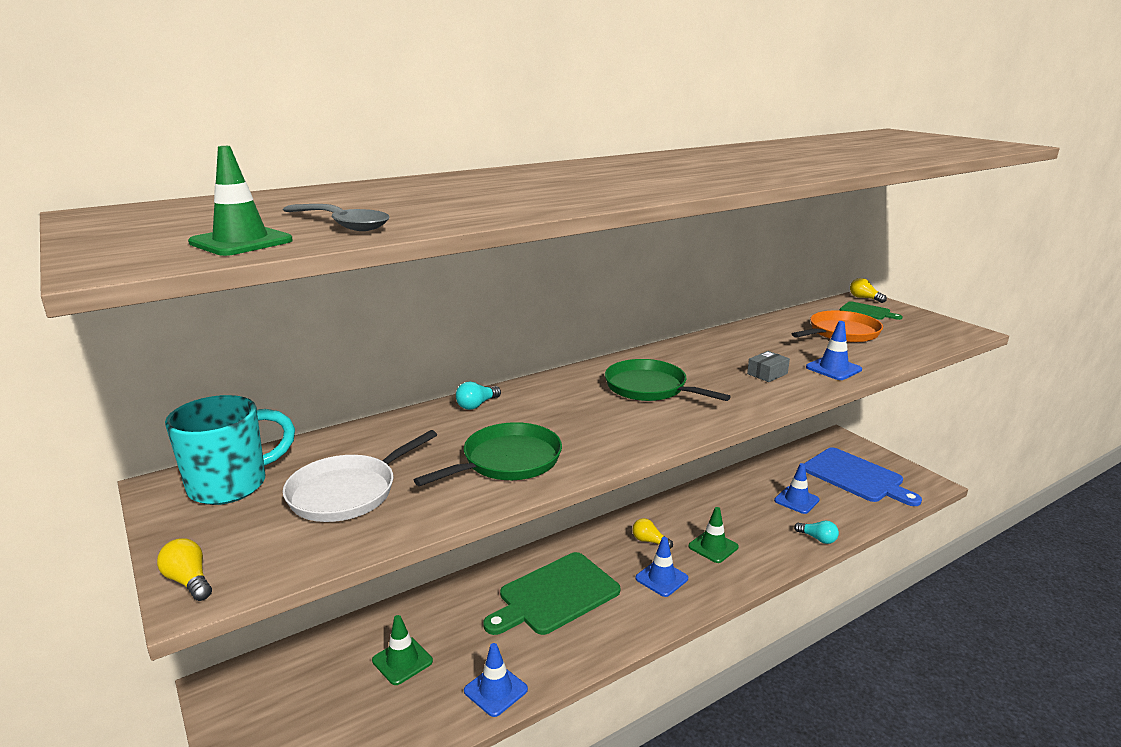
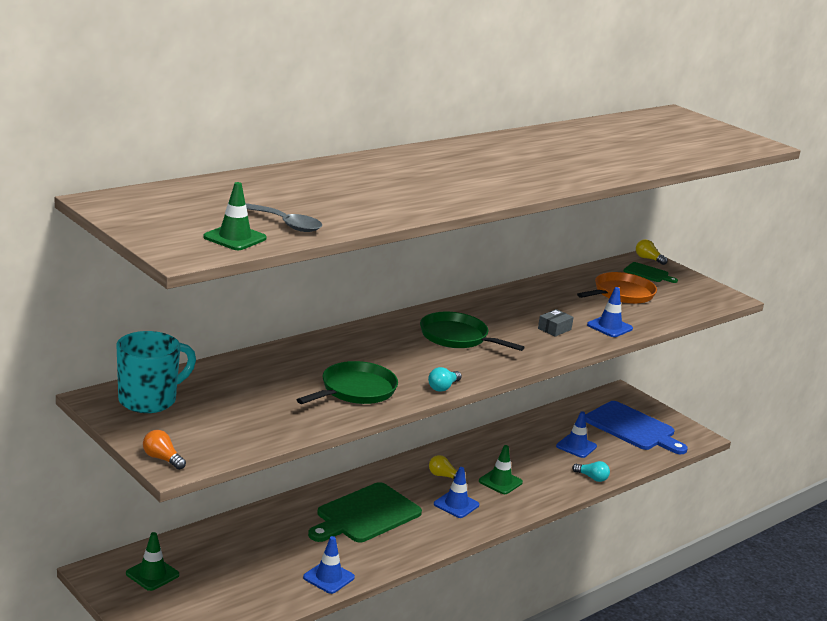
camera: 10 degrees left, 0 degrees up
yellow light bulb [157,538,212,601] -> orange light bulb [143,430,186,470]
white pan [283,430,437,522] -> none
green traffic cone [372,615,433,685] -> green traffic cone moved to [126,532,179,591]
turquoise light bulb [456,382,501,410] -> turquoise light bulb moved to [428,367,462,392]

